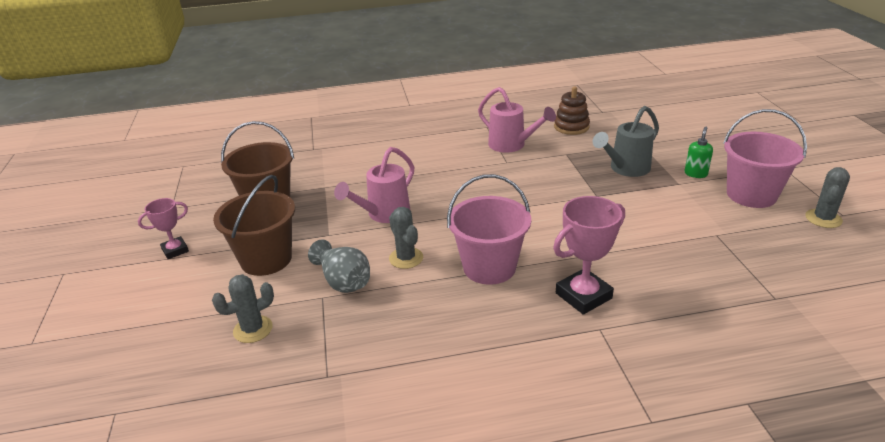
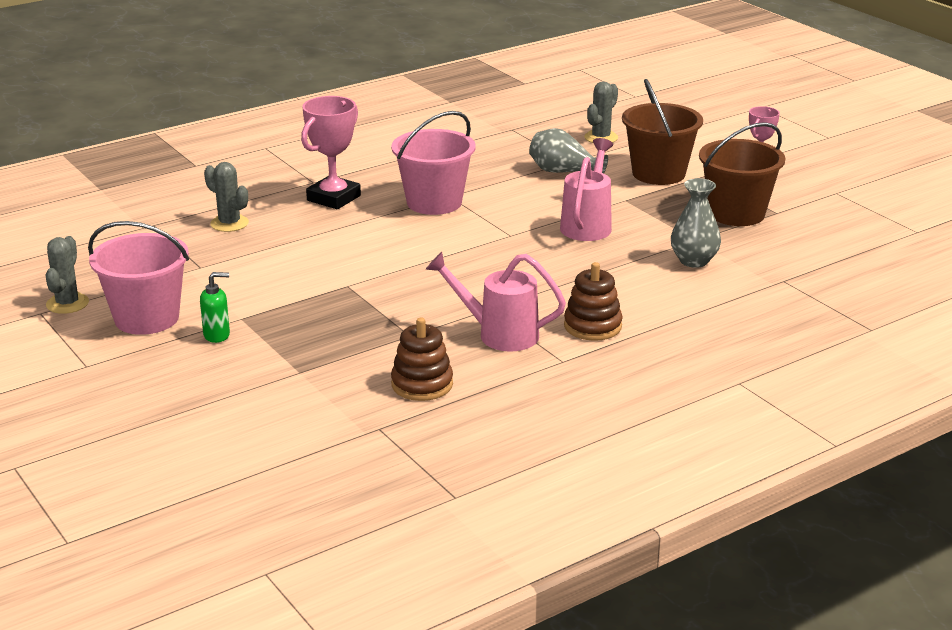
camera: 155 degrees right, 5 degrees down
grey cactus [389,207,423,269] -> grey cactus moved to [204,162,249,232]
grey watering can [593,106,659,177] -> none
green soap dispenser [685,127,713,178] -> green soap dispenser turned 105 degrees counterclockwise [200,272,230,343]
none -> brown stacking toy [564,262,622,341]
none -> grey vase [671,178,721,268]

